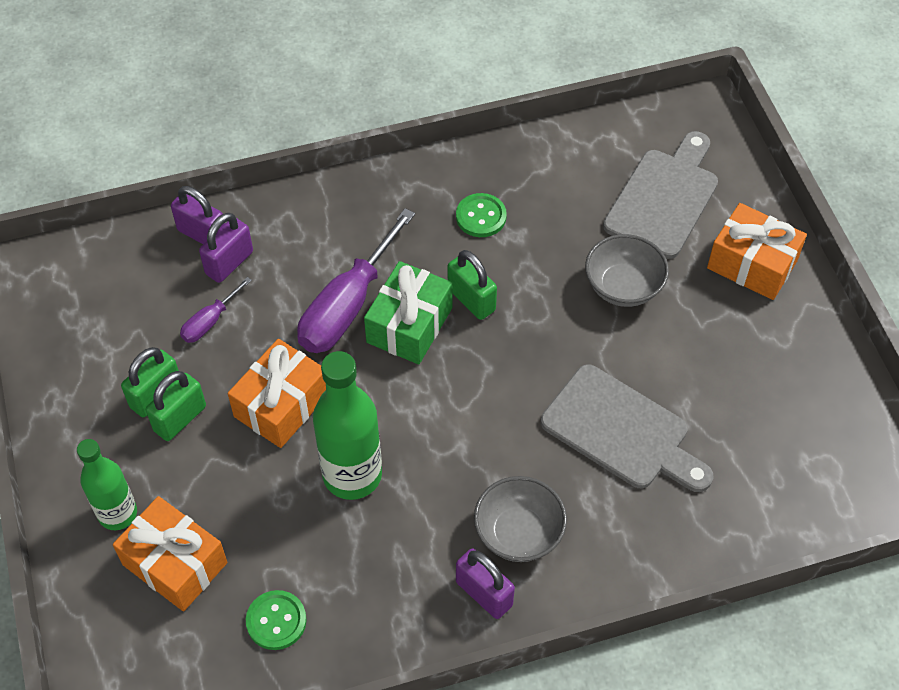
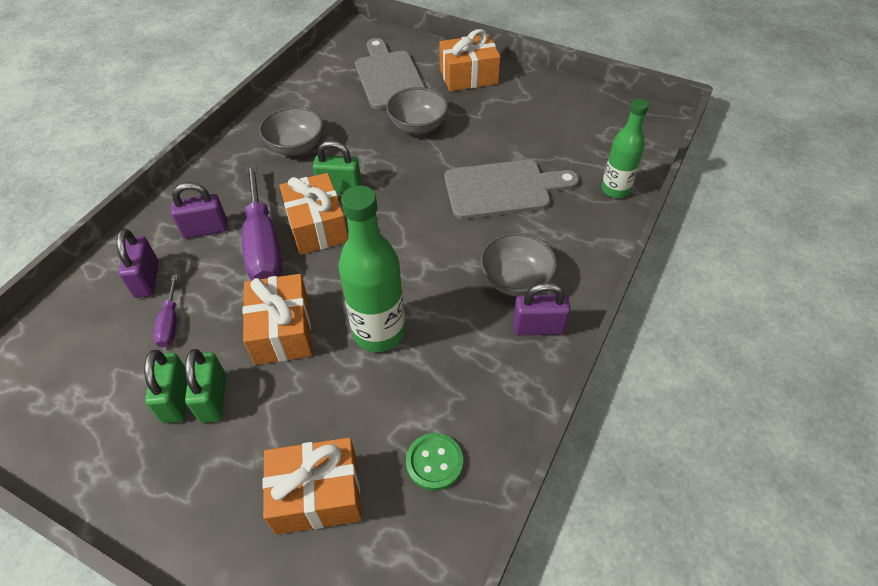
camera: 45 degrees left, 5 degrees down
green bottle [77,439,137,530] -> green bottle moved to [601,99,649,198]
purple padlock [171,186,225,244] -> purple padlock moved to [171,182,228,238]
green gift [364,261,453,364] -> orange gift [279,173,348,255]
green button [456,193,507,237] -> grey bowl [259,106,323,155]

